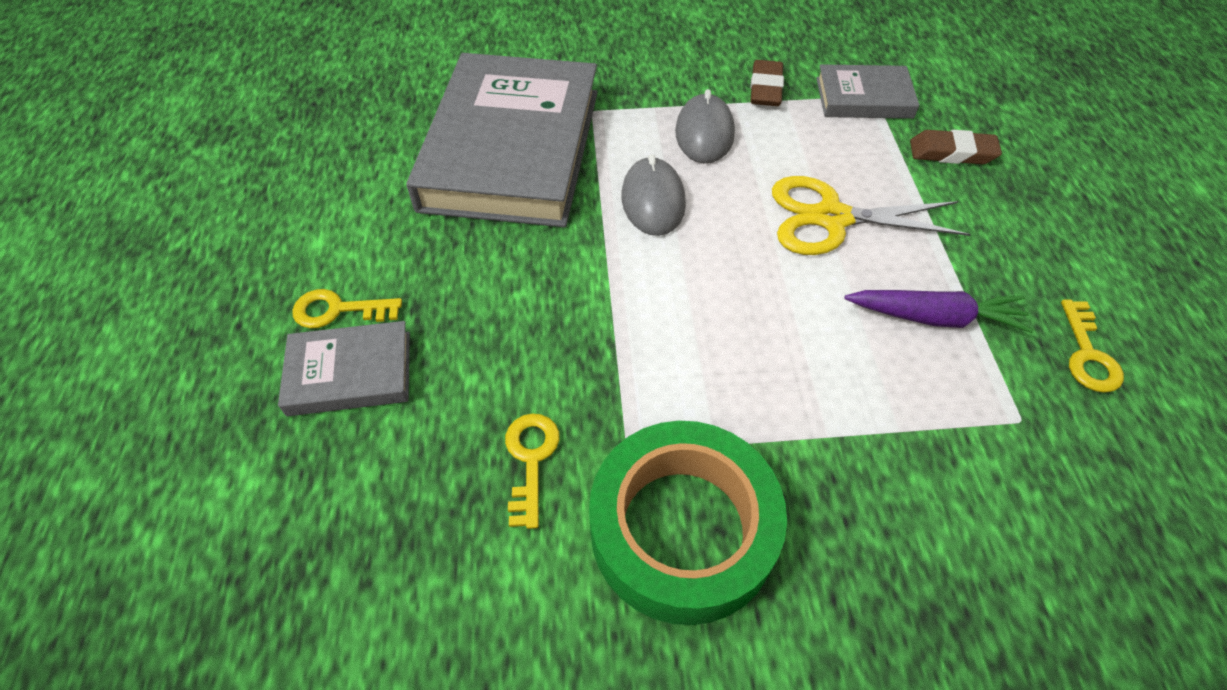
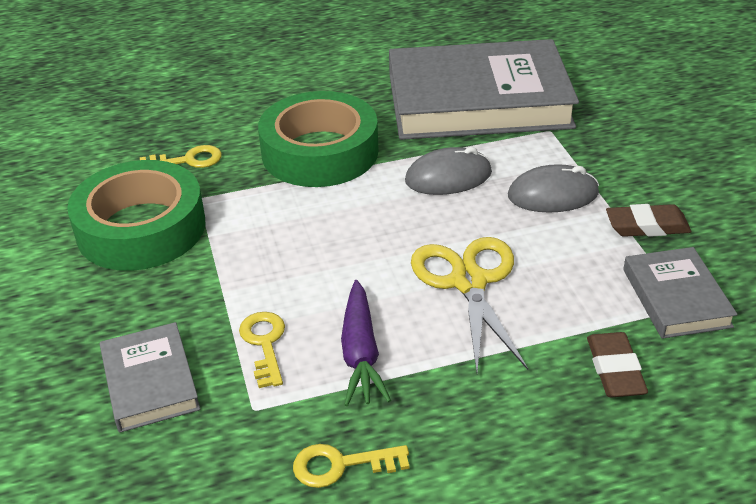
camera: 80 degrees right, 15 degrees down
grey book [278,321,410,416] -> grey book moved to [100,322,200,433]
yellow key [293,289,402,328] -> yellow key moved to [239,312,285,388]
none -> green tape [258,91,379,187]

